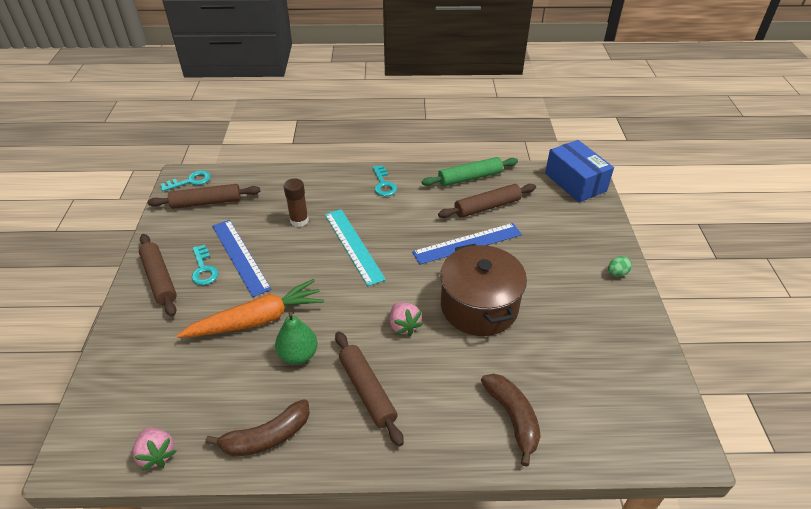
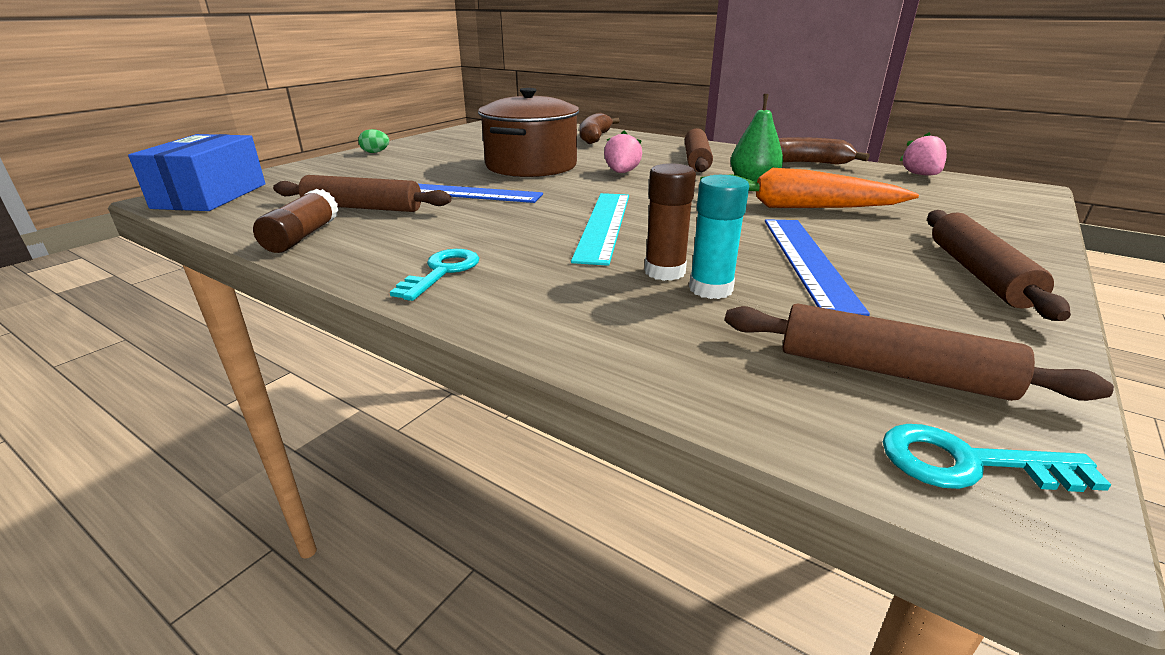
camera: 145 degrees left, 15 degrees down
turquoise key [192,245,219,285] -> none
green rolling pin [422,157,518,186] -> brown glue stick [253,189,339,253]
none -> turquoise glue stick [689,175,749,299]

